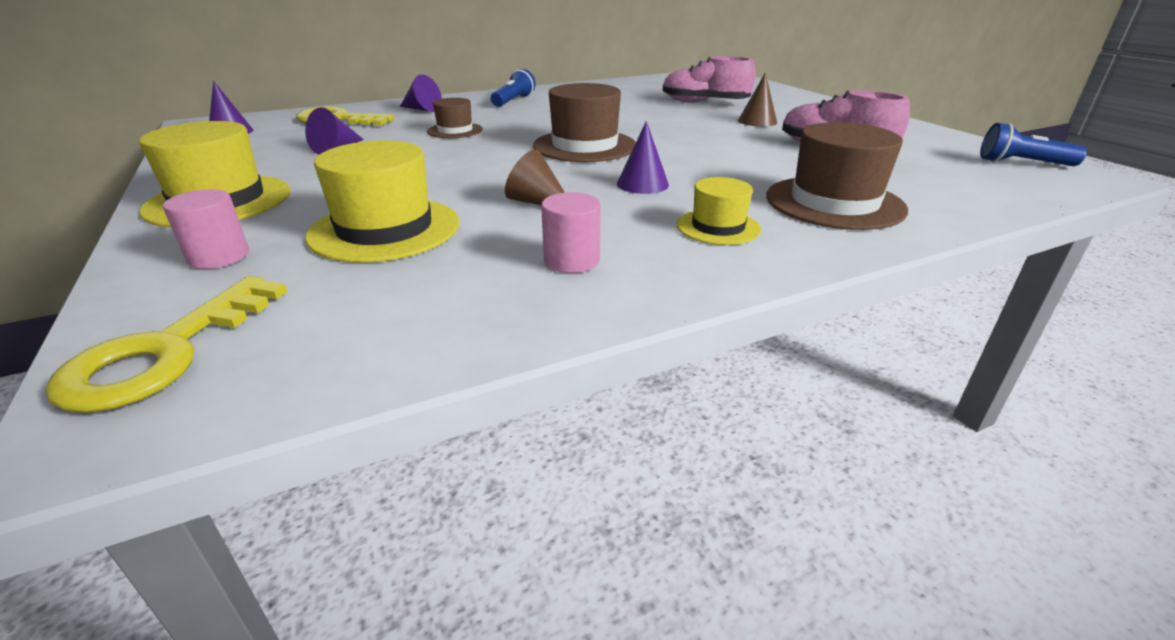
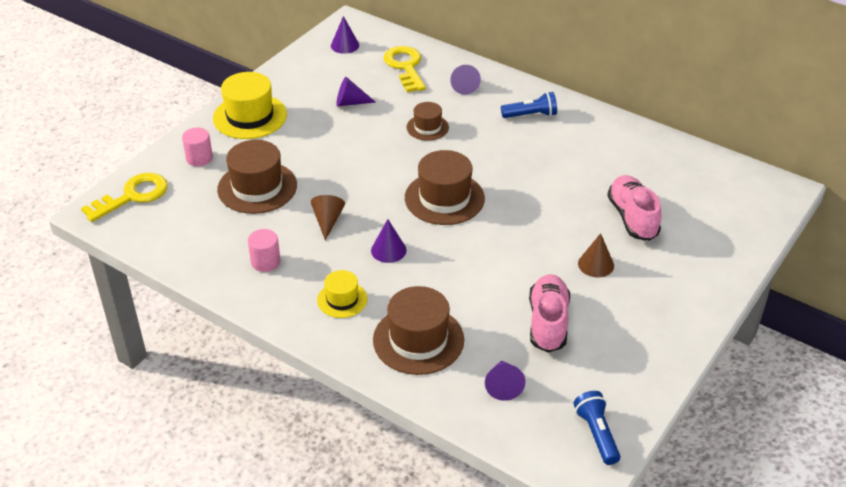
camera: 60 degrees right, 10 degrees up
yellow key [45,276,288,413] -> yellow key turned 150 degrees clockwise [81,173,168,222]
yellow hat [305,140,459,263] -> brown hat [217,140,297,214]
none -> purple cone [485,360,525,401]

